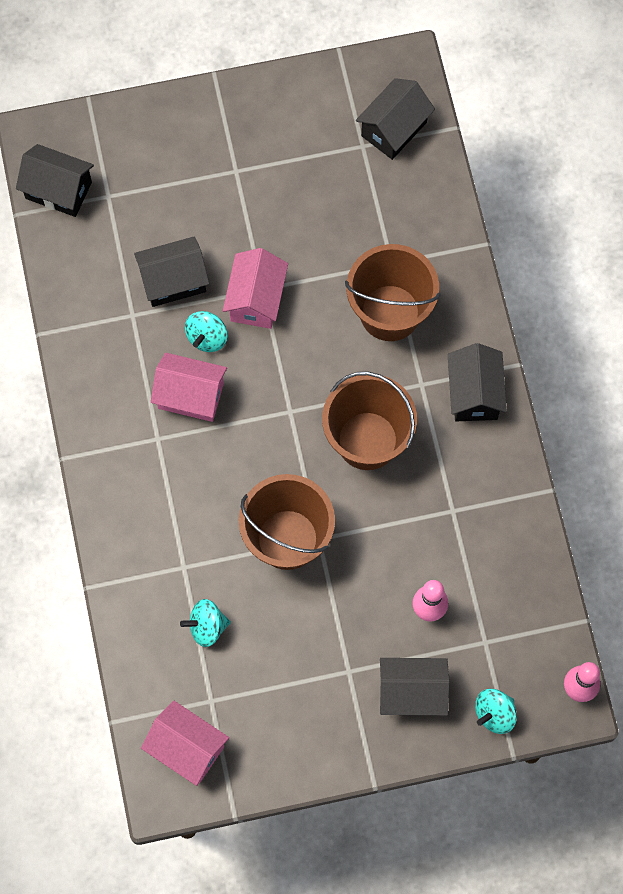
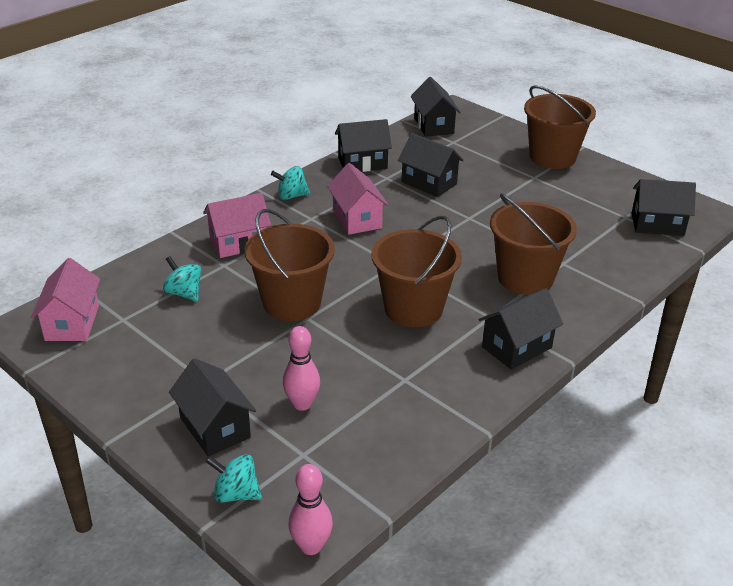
camera: 55 degrees right, 35 degrees down
turquoise spinning top [185,311,227,352] -> turquoise spinning top moved to [271,166,310,200]
pink house [223,248,288,329] -> pink house moved to [203,193,271,258]
none -> black house [335,119,392,172]
none -> brown bucket [524,85,596,169]

